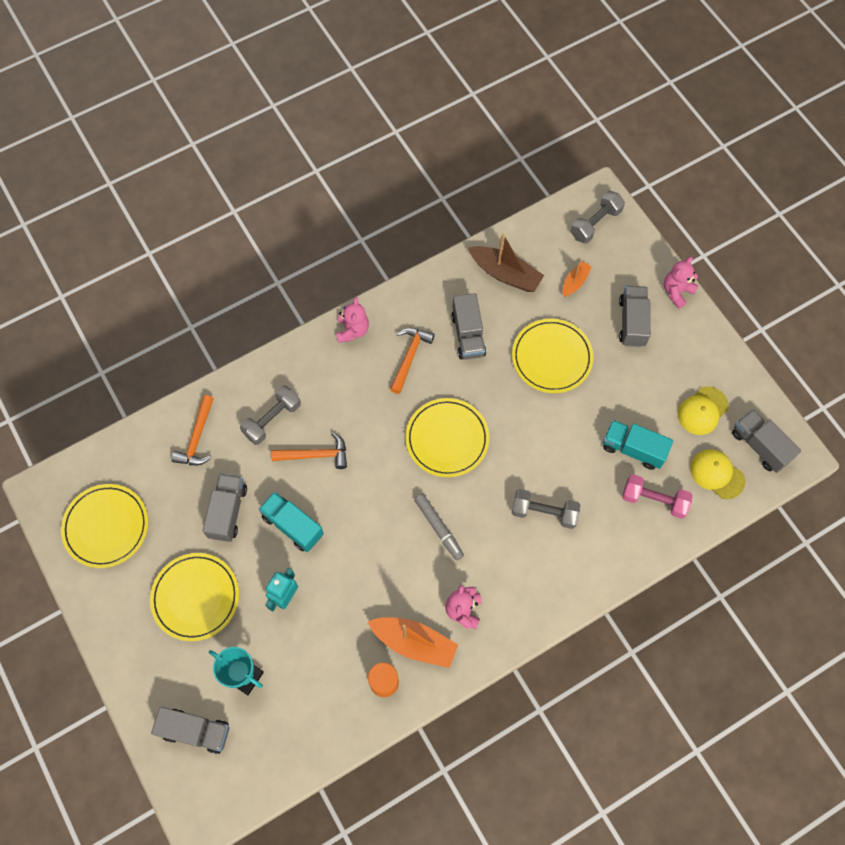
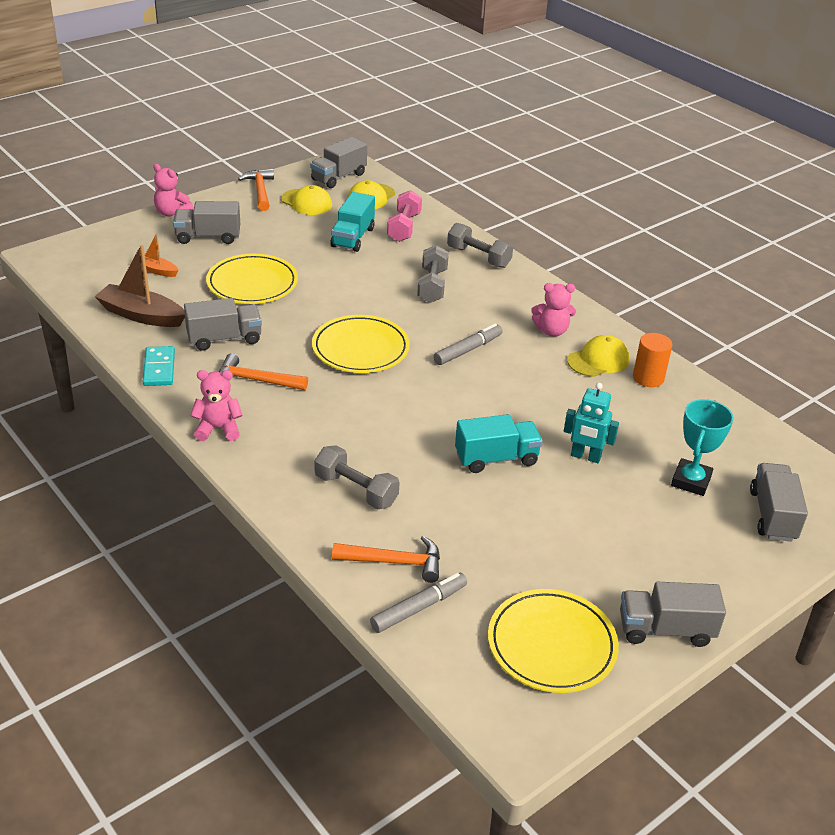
camera: 100 degrees left, 30 degrees down
yellow plate [150,553,239,641] -> none
grey truck [202,474,247,542] -> grey truck moved to [620,582,726,647]
turquoise truck [258,492,324,552] -> turquoise truck turned 135 degrees counterclockwise [455,414,543,473]
orange hammer [271,432,347,469] -> orange hammer moved to [238,169,274,211]
orange boat [368,617,458,668] -> yellow cap [567,335,629,377]
brown boat [468,233,544,292] -> brown boat turned 90 degrees counterclockwise [94,245,185,327]
grey dumbbell [570,191,625,244] -> grey dumbbell moved to [447,223,513,268]
none -> turquoise domino [143,346,175,386]
none -> grey marker [370,573,467,633]

